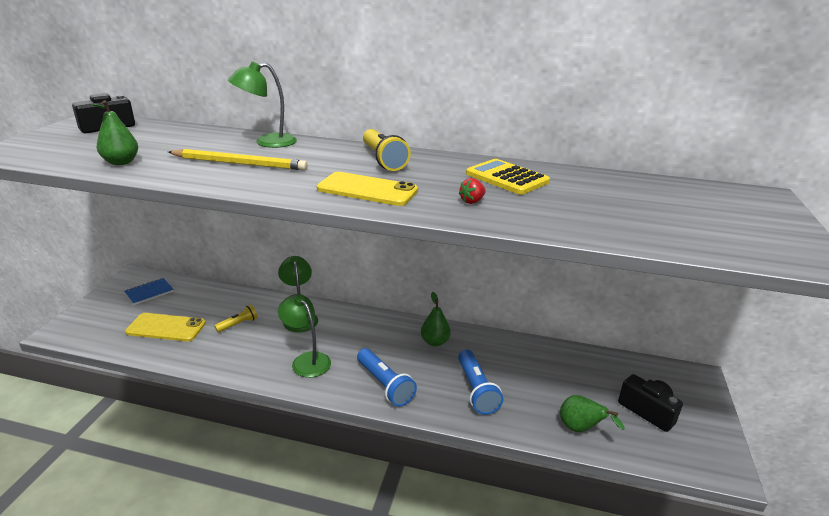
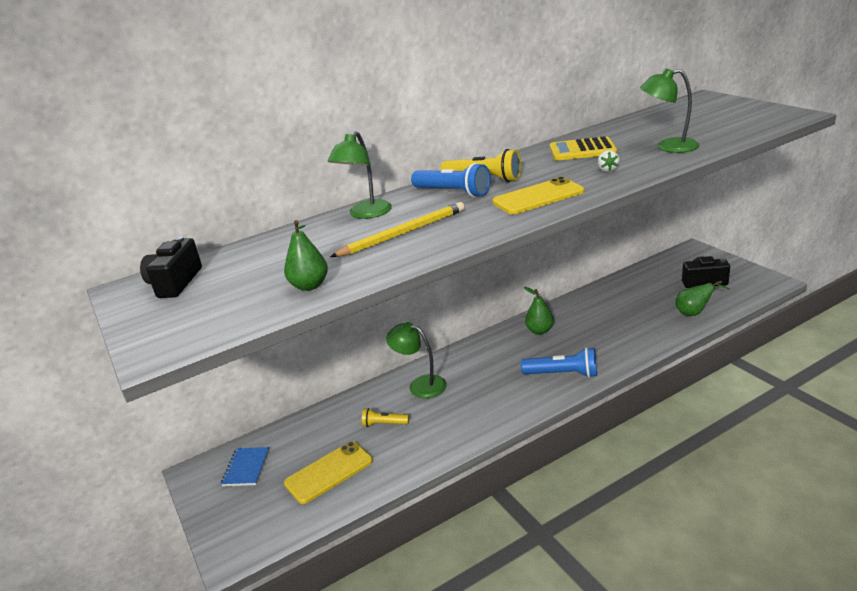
camera: 40 degrees left, 0 degrees up
yellow flashlight [214,305,257,332] -> yellow flashlight turned 90 degrees counterclockwise [362,408,409,427]
green lamp [278,294,331,378] -> green lamp moved to [640,69,699,153]
blue flashlight [458,350,503,415] -> blue flashlight moved to [411,163,491,197]
red strawberry [459,178,486,204] -> white strawberry [598,150,620,172]

